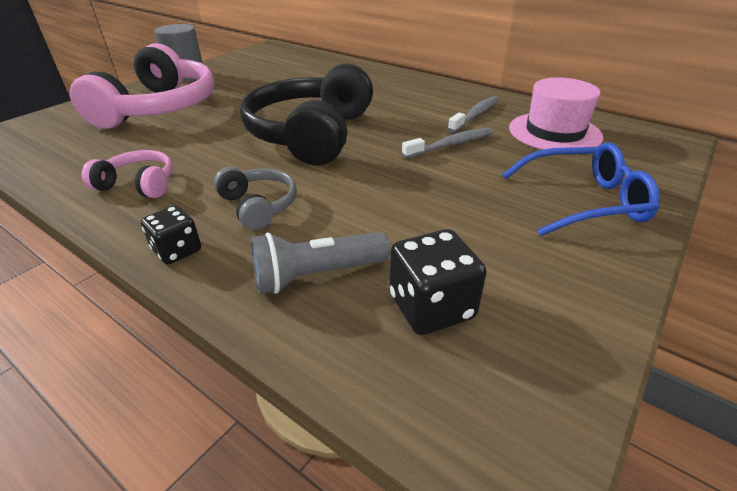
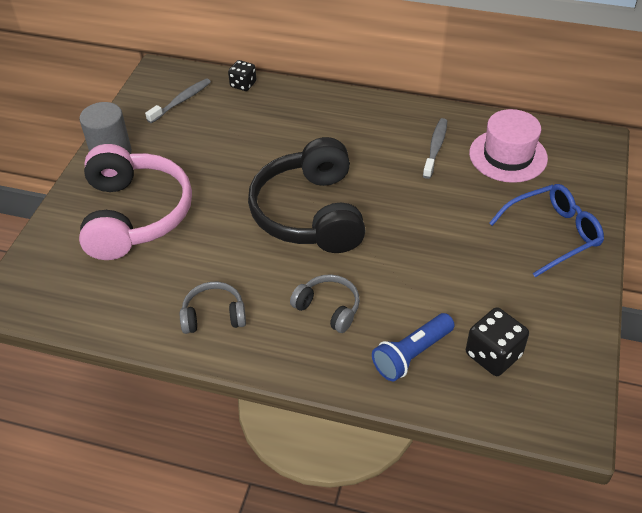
camera: 20 degrees left, 10 degrees up
pink headphones [82,150,173,198] -> grey headphones [180,282,246,334]
black dice [141,205,201,264] -> black dice moved to [228,60,256,91]
grey flashlight [251,232,390,294] -> blue flashlight [372,313,455,381]
grey toothbrush [402,128,493,159] -> grey toothbrush moved to [145,78,211,123]

